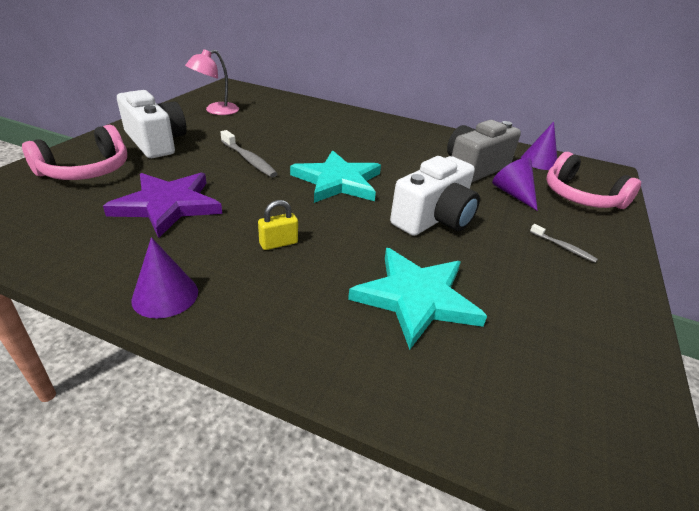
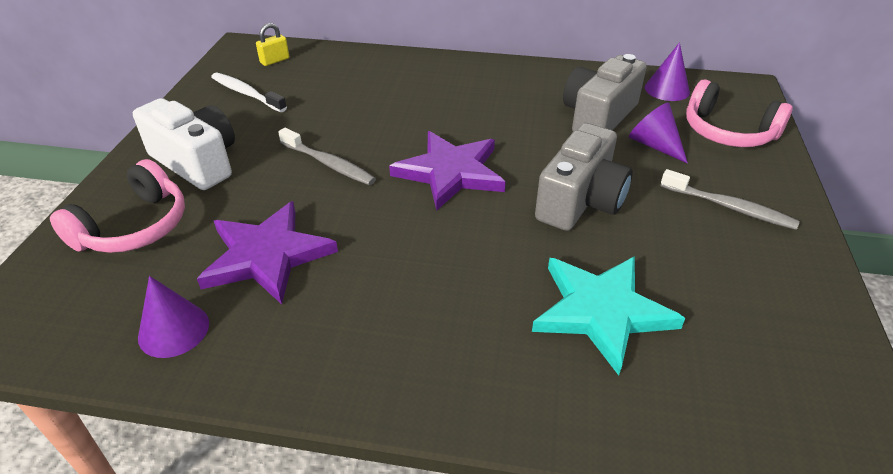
camera: 10 degrees left, 5 degrees up
purple cone [131,237,198,318] -> purple cone moved to [138,276,209,358]
pink lamp [185,49,239,115] -> white toothbrush [211,73,287,112]
yellow padlock [258,200,298,250] -> yellow padlock moved to [256,23,289,66]
turquoise star [290,150,381,203] -> purple star [389,131,506,211]
white camera [390,156,480,236] -> grey camera [535,123,633,231]
grey toothbrush [530,224,598,263] -> grey toothbrush [661,169,800,230], size x1.72

